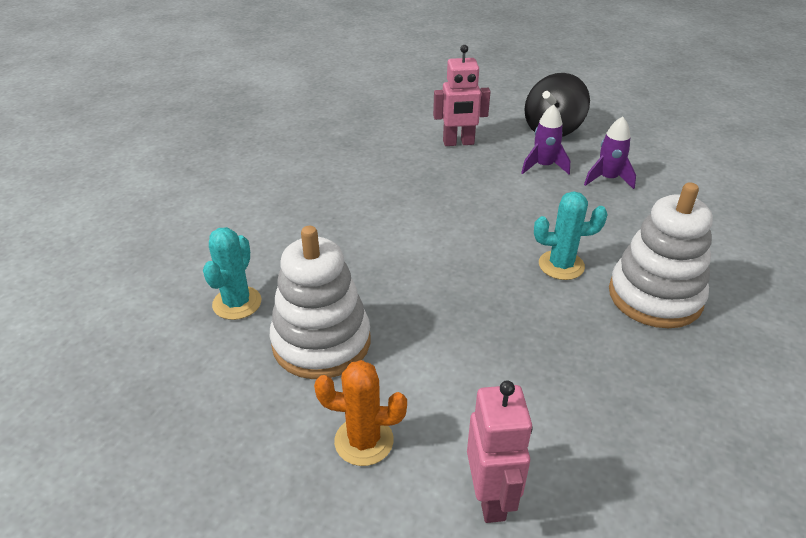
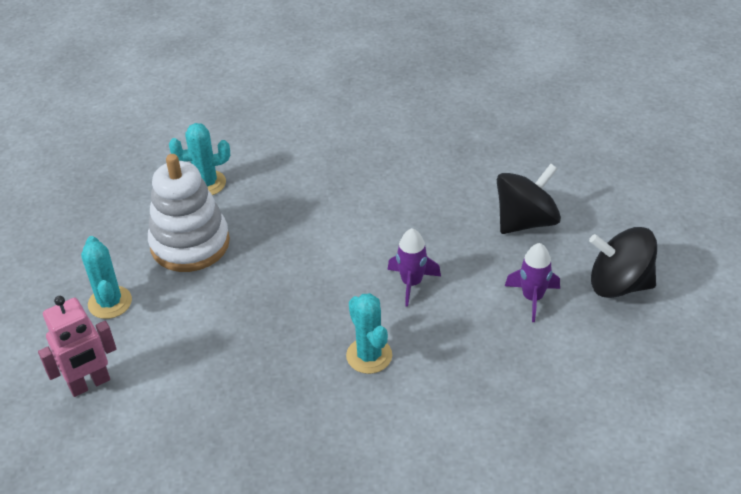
camera: 65 degrees right, 5 degrees up
orange cactus [314,360,407,466] -> turquoise cactus [81,236,132,319]
pink robot [433,45,490,146] -> black spinning top [497,164,561,234]
purple rocket [584,116,636,189] -> purple rocket moved to [388,228,441,307]
white stacking toy [609,182,713,328] -> none

